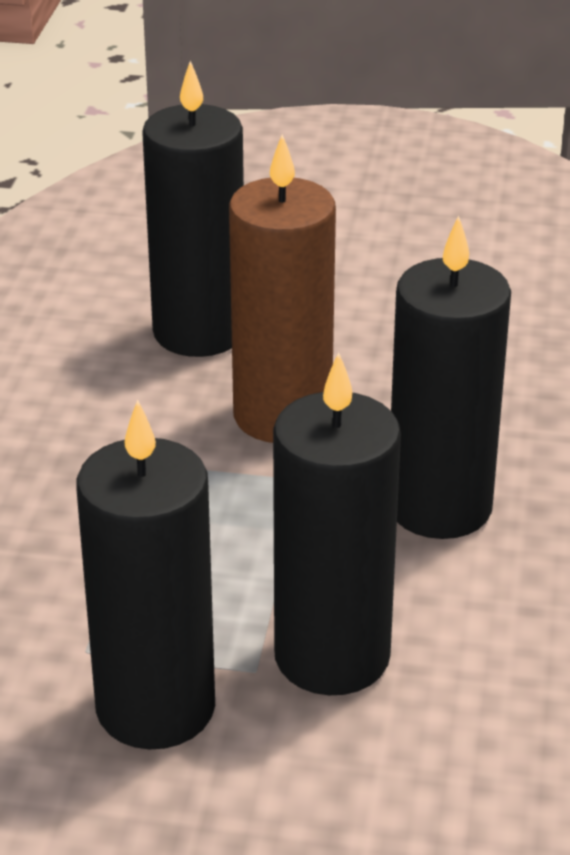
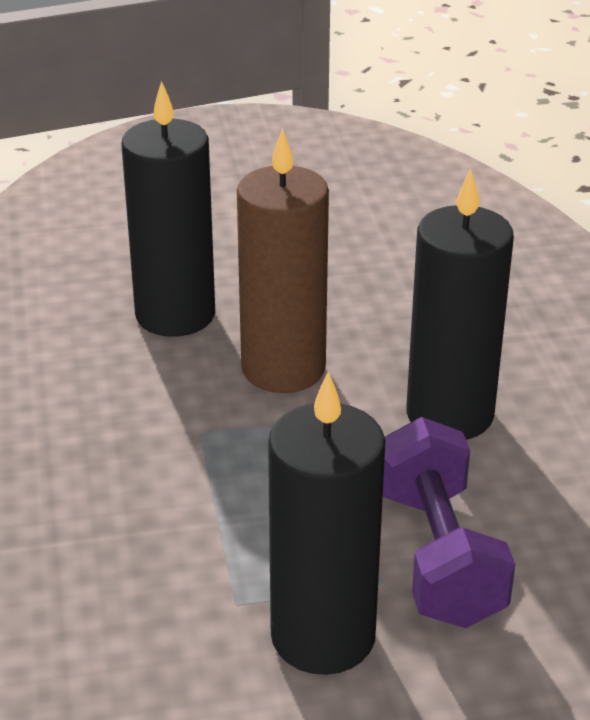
camera: 20 degrees left, 0 degrees up
black candle [273,352,401,695] -> purple dumbbell [383,417,515,628]

